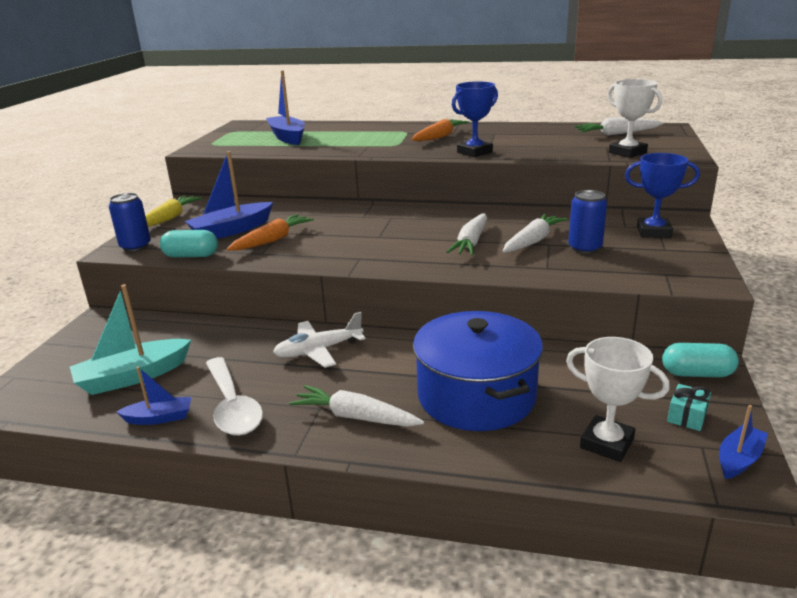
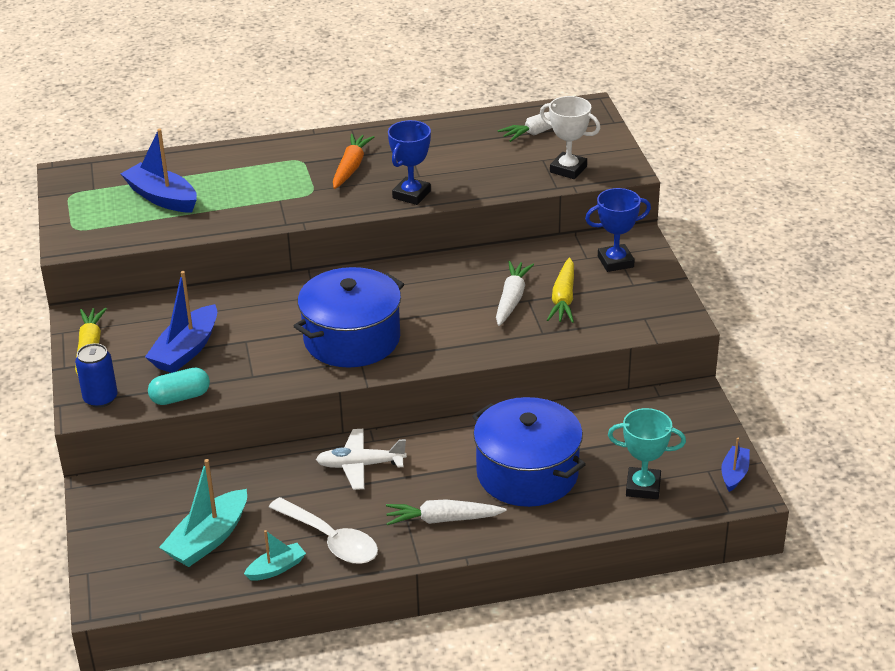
camera: 25 degrees left, 10 degrees up
blue boat [116,367,192,425] -> turquoise boat [244,530,306,581]
orange carrot [227,214,314,251] -> none
white plane [273,312,366,368] -> white plane turned 45 degrees clockwise [316,429,407,490]
white carrot [446,213,487,255] -> none
white trophy [566,337,670,462] -> turquoise trophy [608,408,686,499]
blue can [568,190,607,254] -> yellow carrot [547,258,574,323]
turquoise capsule [662,343,739,377] -> none
turquoise gift [667,384,711,431] -> none
none -> blue pot [294,267,404,368]

